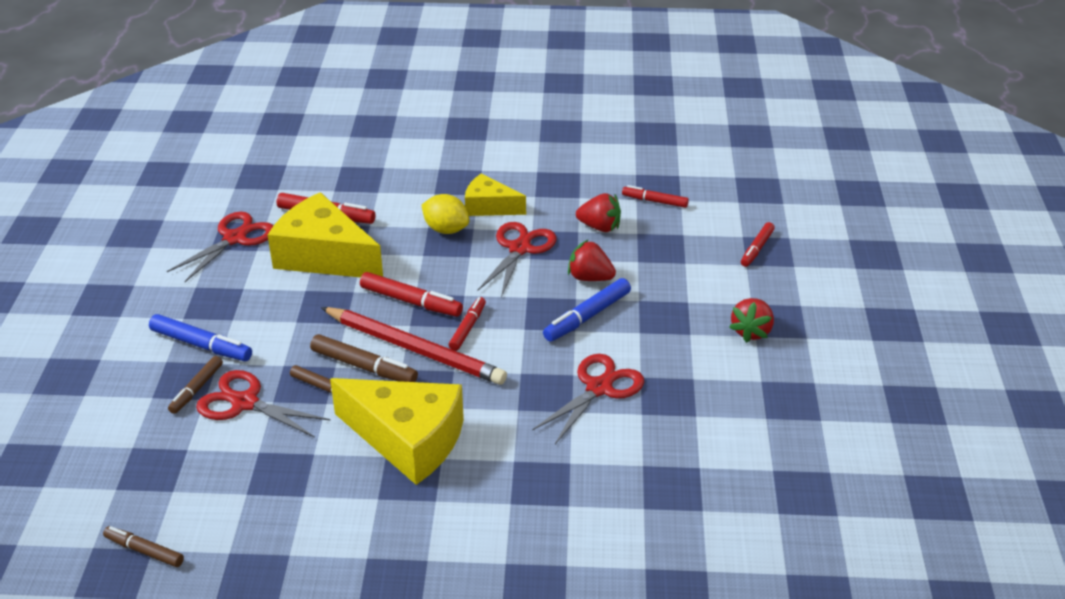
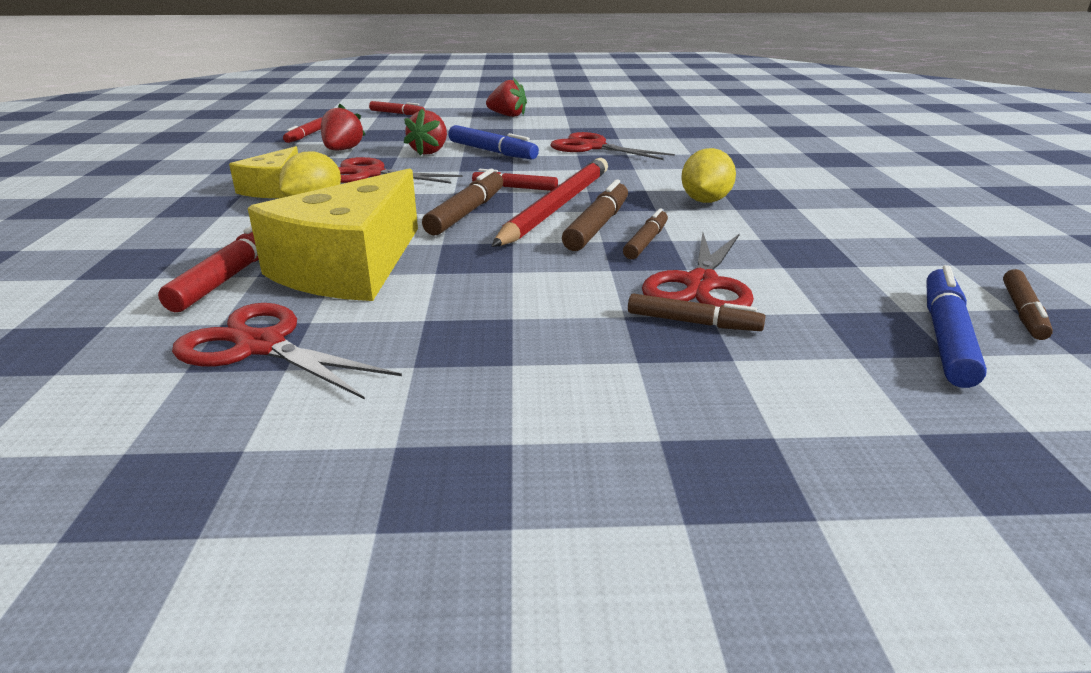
camera: 95 degrees left, 10 degrees down
blue marker [149,314,252,361] -> blue marker moved to [927,265,987,388]
yellow cheese [330,378,464,485] -> yellow lemon [681,148,736,203]
red marker [360,272,463,317] -> brown marker [422,169,503,235]

